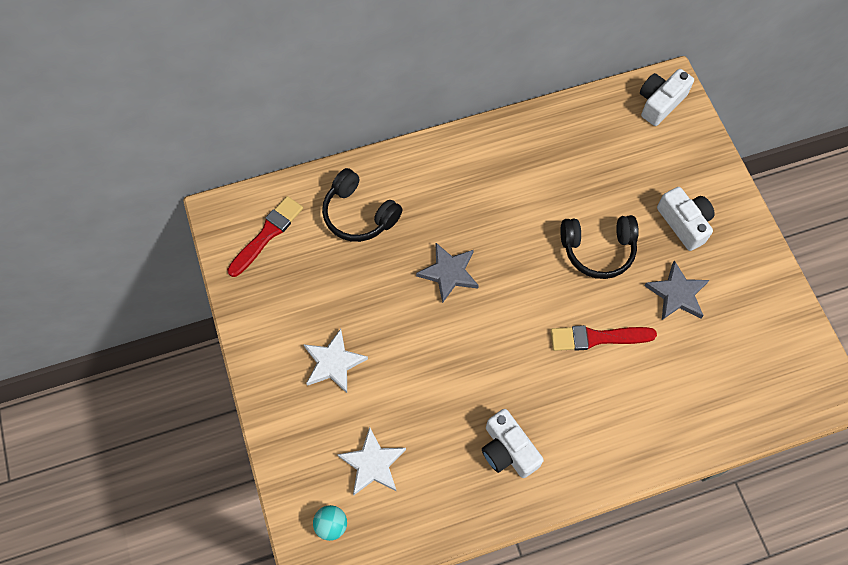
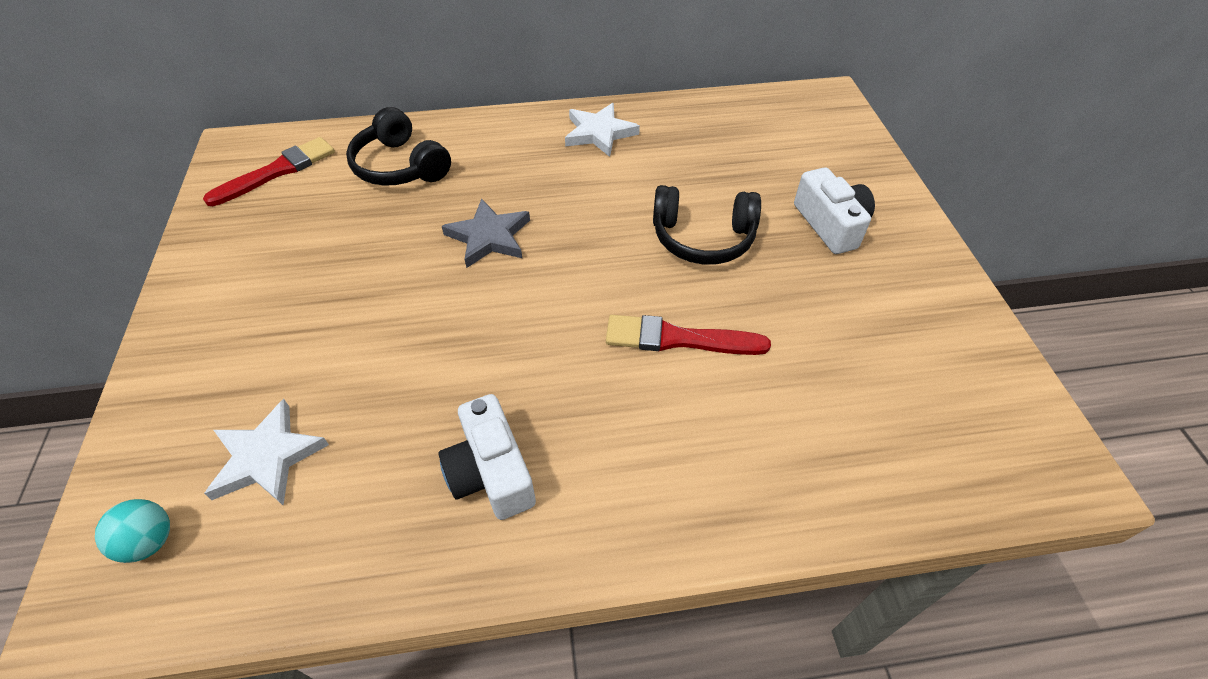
camera: 10 degrees right, 15 degrees down
white star [303,329,368,393] -> white star moved to [565,103,640,157]
white camera [640,69,694,126] -> none
grey star [644,260,709,320] -> none

